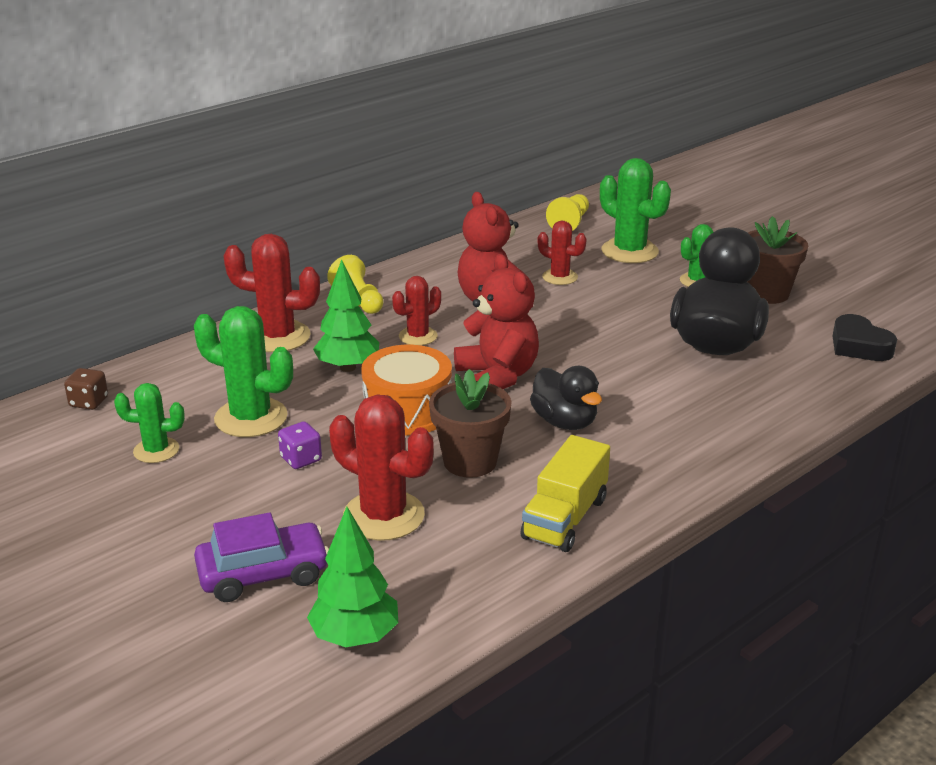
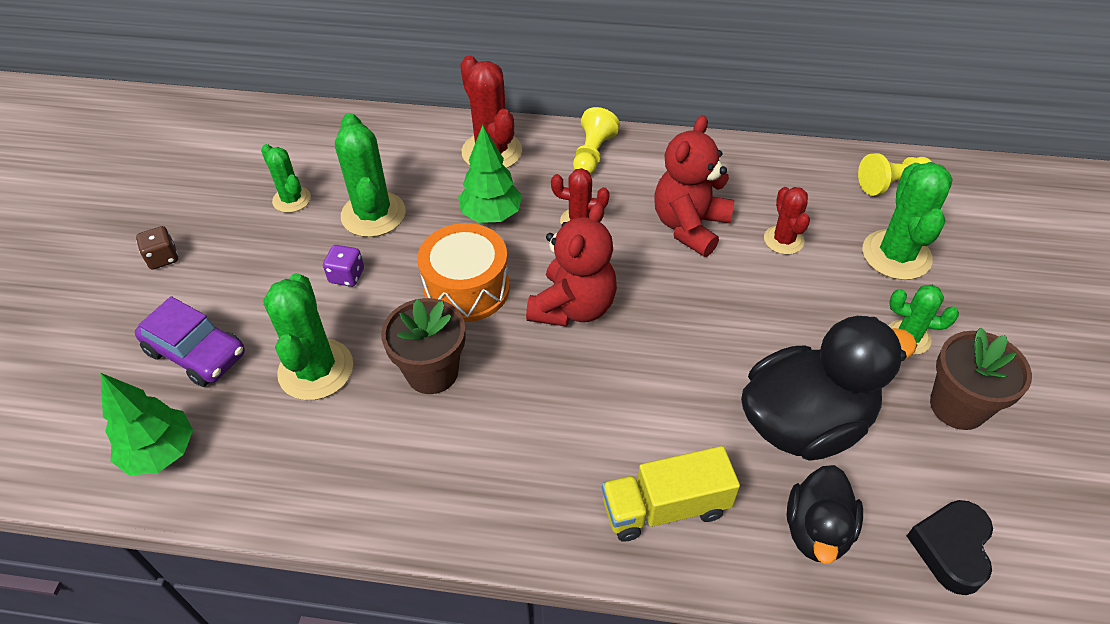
camera: 50 degrees right, 20 degrees up
brown dice [64,368,108,410] -> brown dice moved to [136,226,178,270]
red cactus [329,394,434,541] -> green cactus [263,273,353,400]
yellow truck [521,435,610,552] -> yellow truck moved to [602,446,740,542]
black duck [530,366,602,430] -> black duck moved to [787,465,863,564]

